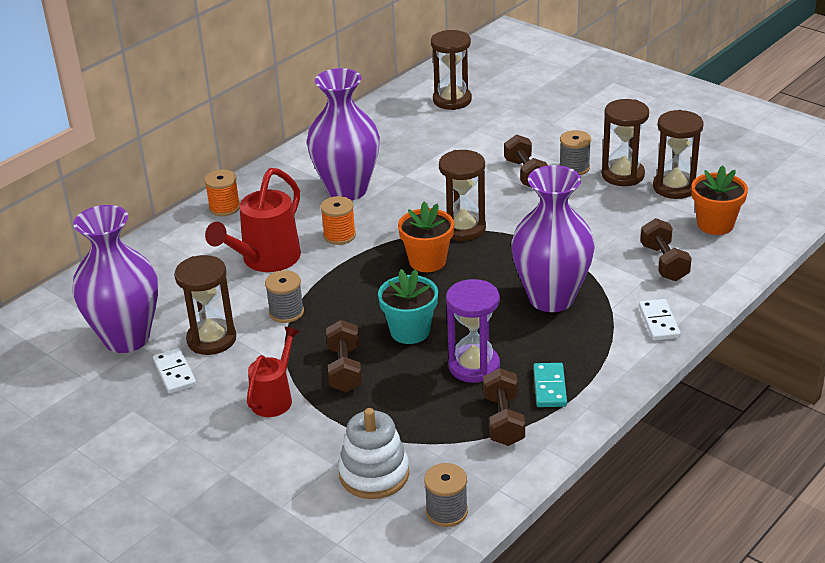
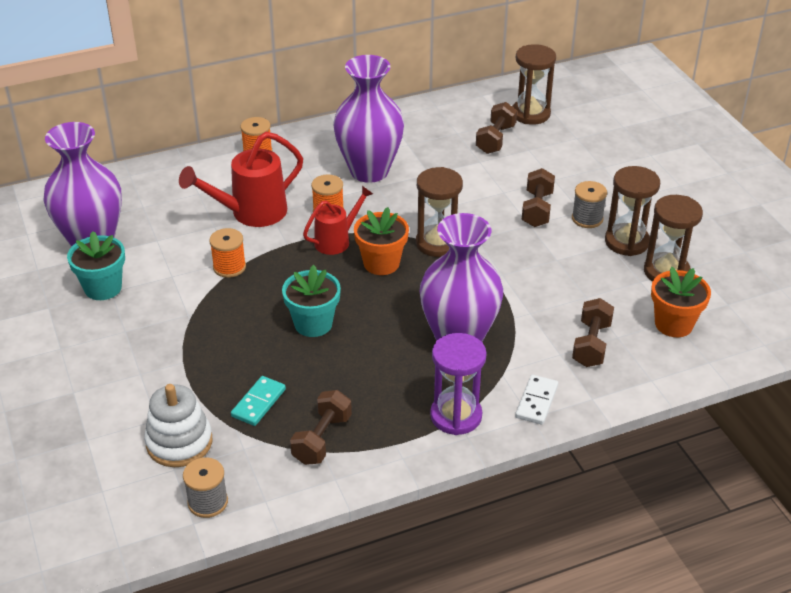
camera: 25 degrees right, 5 degrees up
white domino [153,348,197,394] -> turquoise flower pot [67,231,125,300]
brown hourglass [174,255,236,355] -> none
red watering can [247,327,300,417] -> red watering can moved to [303,186,373,255]
grey spool [265,270,304,323] -> orange spool [209,228,246,278]
brown dumbbell [326,320,362,392] -> brown dumbbell moved to [476,102,517,154]
purple hourglass [446,279,500,383] -> purple hourglass moved to [430,333,487,435]
turquoise domino [533,363,567,407] -> turquoise domino moved to [231,376,286,426]

